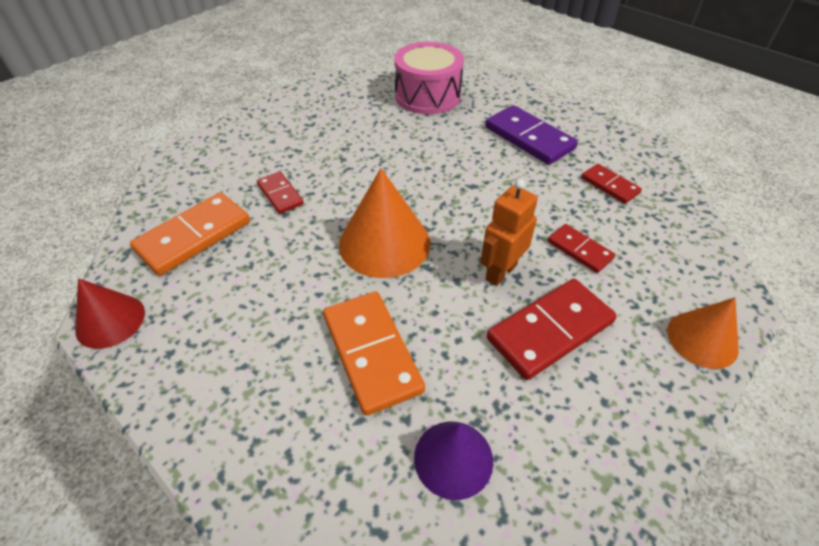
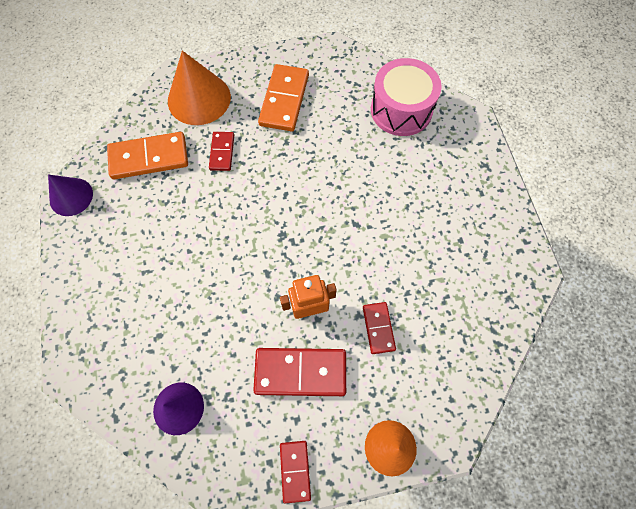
camera: 35 degrees right, 20 degrees up
red cone [75,278,145,349] -> purple cone [48,175,93,216]
orange domino [323,291,425,416] -> orange domino moved to [258,64,309,131]
orange cone [339,168,431,278] -> orange cone moved to [168,51,231,125]
purple domino [485,105,578,165] -> none
red domino [581,164,642,204] -> red domino moved to [280,441,311,504]

